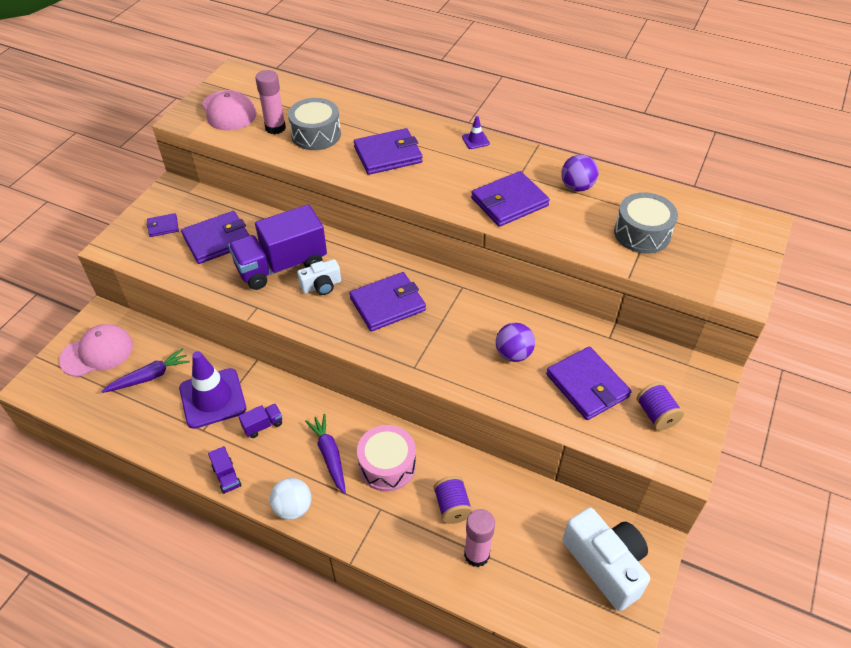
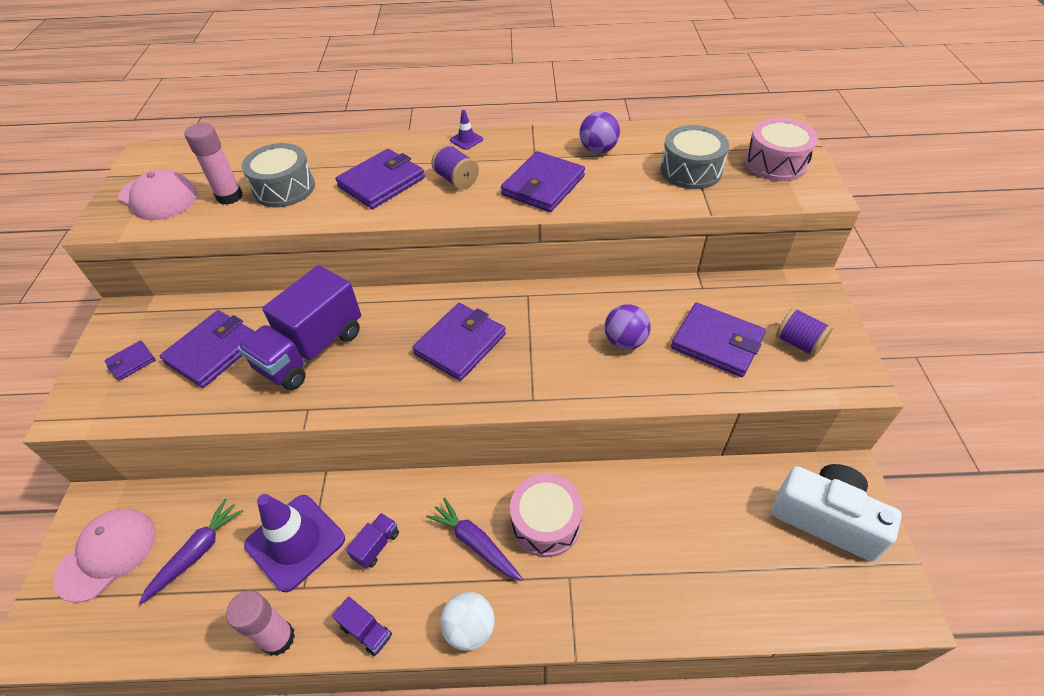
camera: 25 degrees left, 0 degrees up
white camera [297,259,341,295] -> none
purple spool [434,476,473,524] -> purple spool moved to [431,144,479,190]
pink glue stick [464,509,495,567] -> pink glue stick moved to [226,591,295,656]
none -> pink drum [745,118,818,181]

